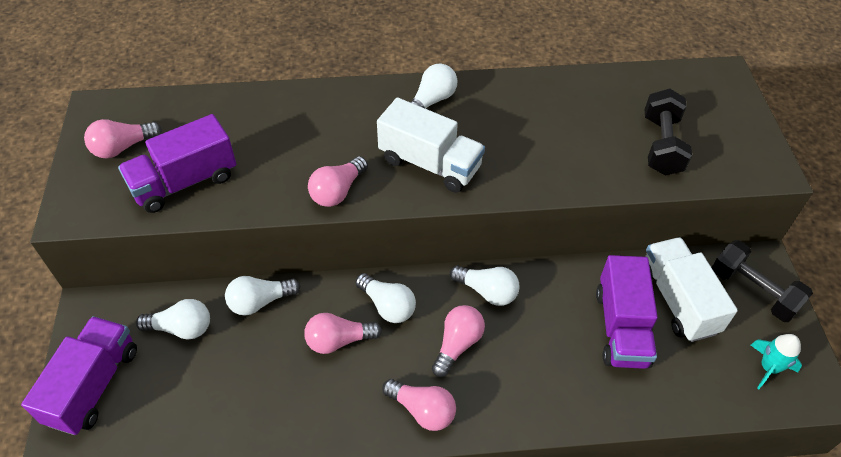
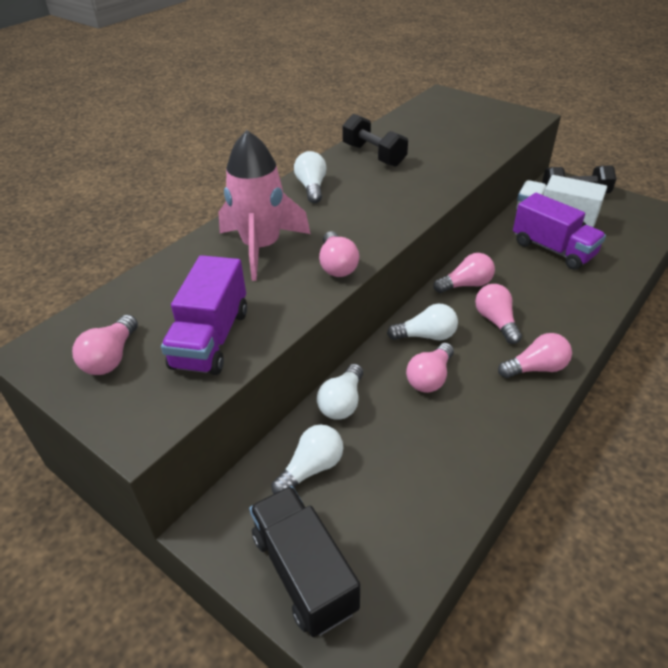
camera: 45 degrees left, 10 degrees down
purple truck [21,316,137,435] -> black truck [249,486,360,637]
white truck [377,97,485,193] -> none
white light bulb [450,265,519,306] -> pink light bulb [433,253,495,293]
black dumbbell [645,89,692,176] -> black dumbbell moved to [342,114,408,167]
turquoise rocket [751,334,802,389] -> none
none -> pink rocket [218,130,310,281]

